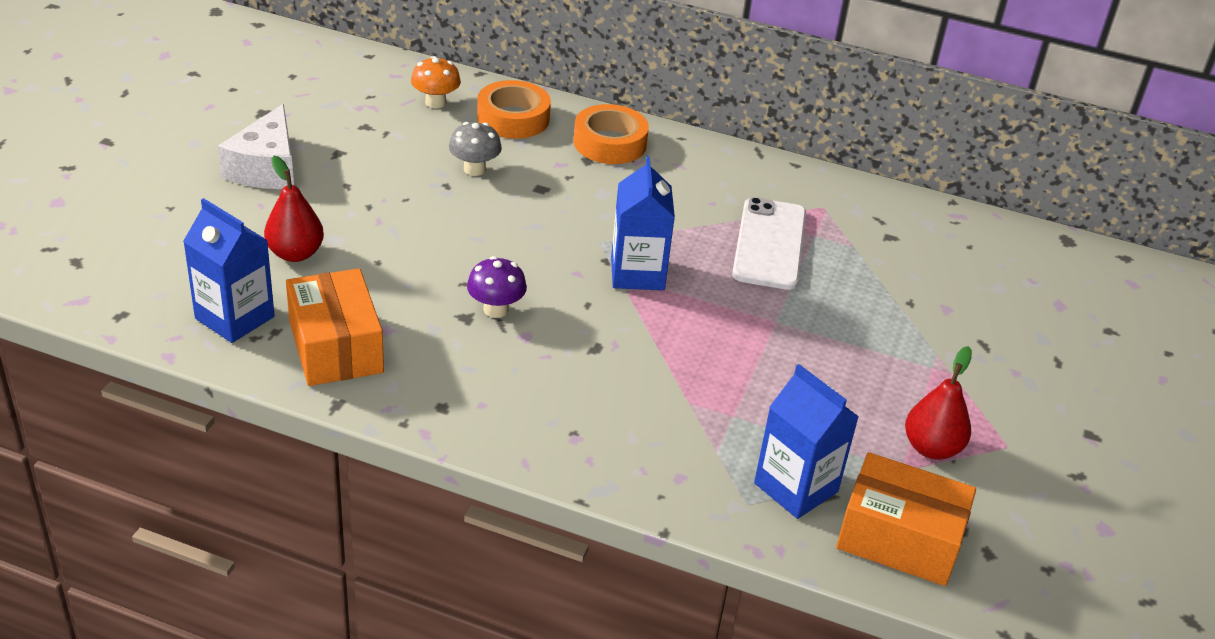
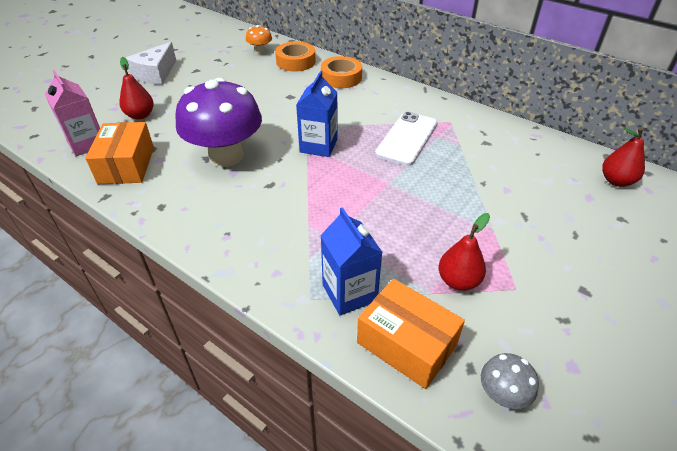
camera: 20 degrees right, 5 degrees up
blue carton [183,198,275,343] -> pink carton [45,70,100,156]
grey mushroom [449,122,502,176] -> grey mushroom moved to [481,353,539,409]
purple mushroom [467,256,527,318] -> purple mushroom [175,78,262,167], size x2.32
none -> red pear [602,128,645,187]

